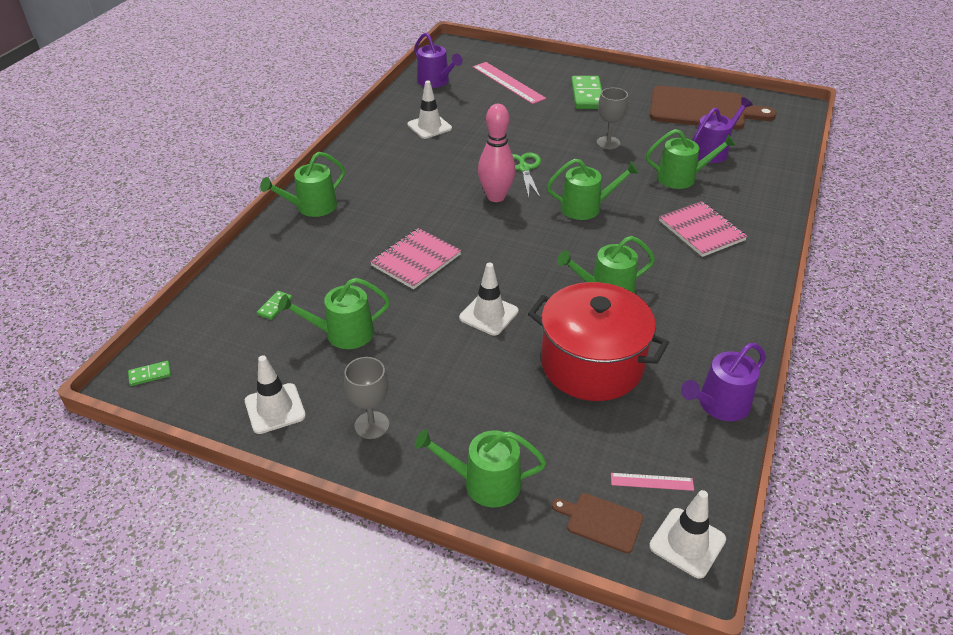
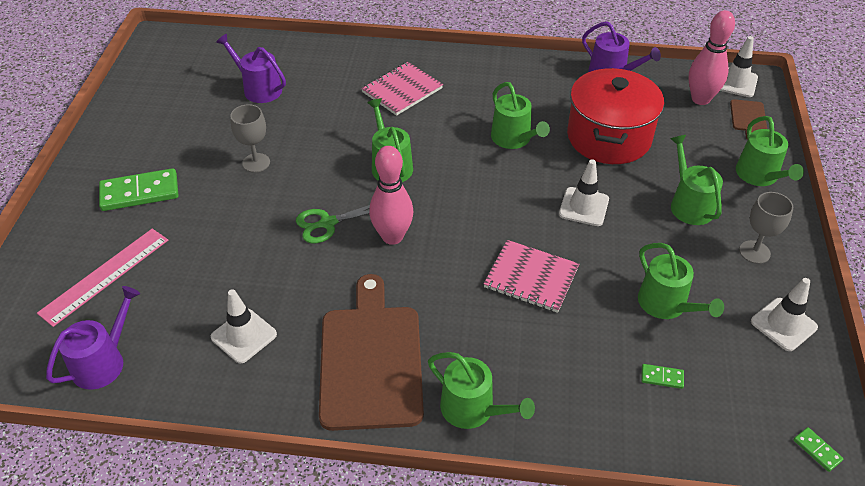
camera: 105 degrees left, 5 degrees up
pink ruler [611,473,694,491] -> pink bowling pin [689,10,735,105]
green watering can [646,129,736,189] -> green watering can moved to [670,135,723,225]
brown cutting board [650,86,776,130] -> brown cutting board moved to [319,274,424,431]

